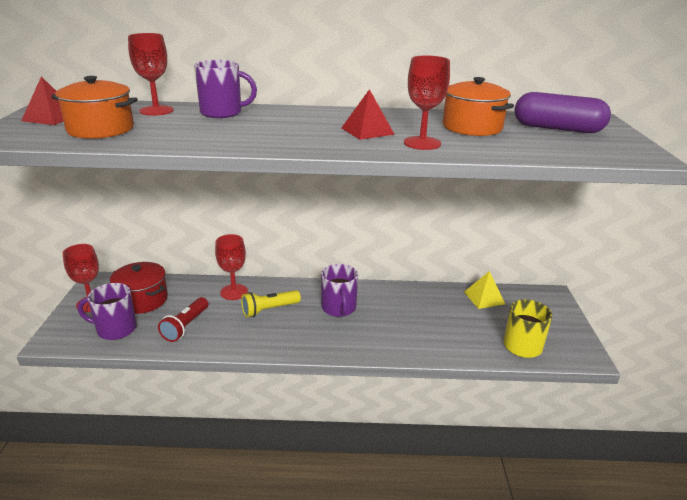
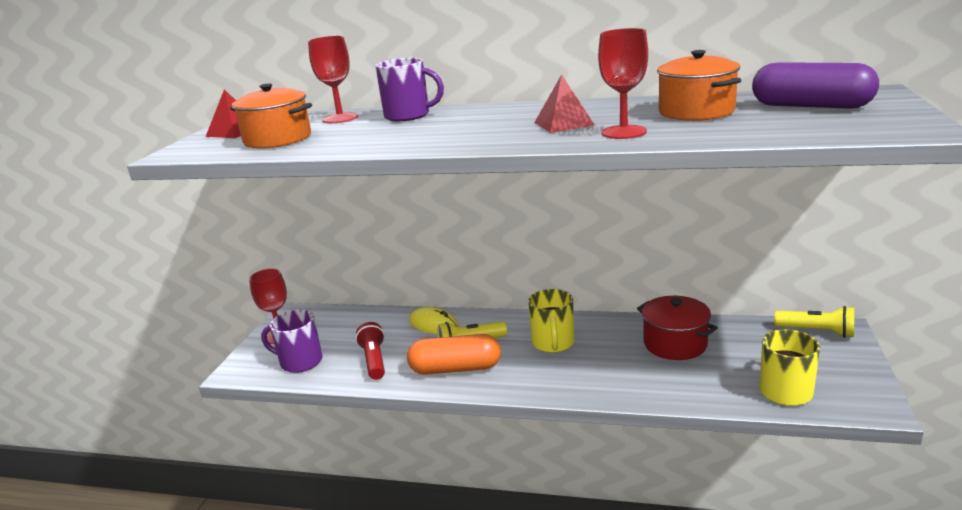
camera: 15 degrees right, 5 degrees down
red pot [110,262,168,314] -> red pot moved to [637,296,718,360]
red flashlight [158,297,208,342] -> red flashlight turned 135 degrees clockwise [355,322,385,380]
red goblet [215,234,248,300] -> yellow mouse [409,307,459,334]
purple mug [321,264,358,317] -> yellow mug [528,289,574,353]
yellow pyramid [464,271,505,309] -> none
none -> orange capsule [407,334,501,375]
none -> yellow flashlight [775,306,854,338]

